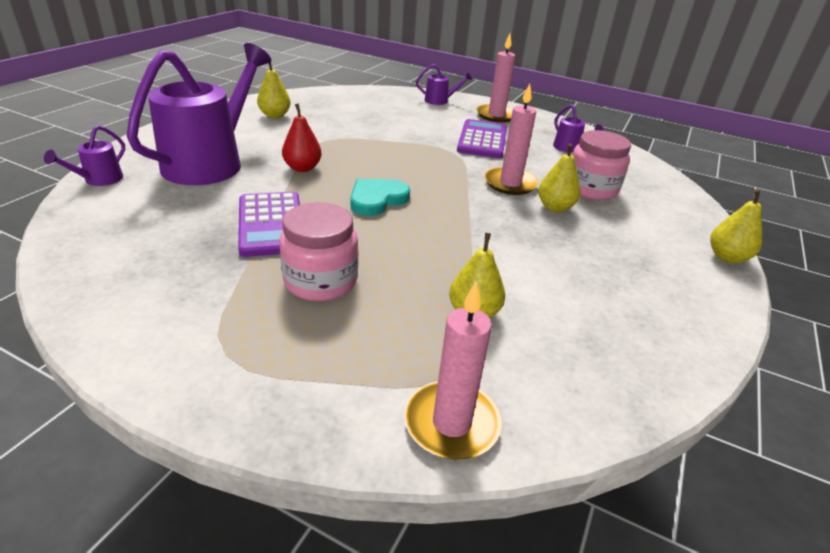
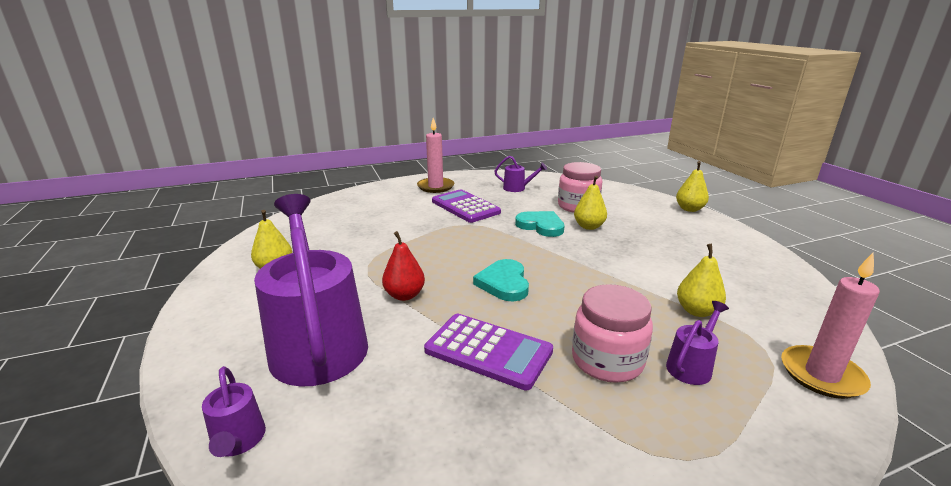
camera: 45 degrees left, 10 degrees down
purple watering can [416,64,473,105] -> purple watering can moved to [666,301,729,385]
pink candle [485,84,538,195] -> turquoise heart [515,211,565,237]

